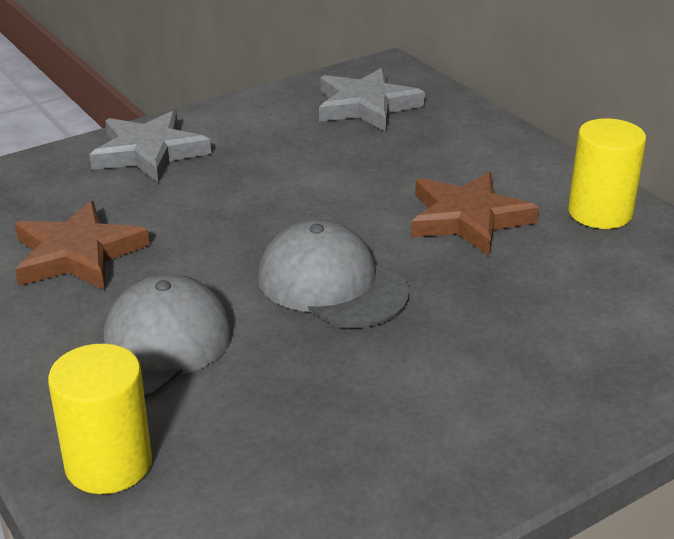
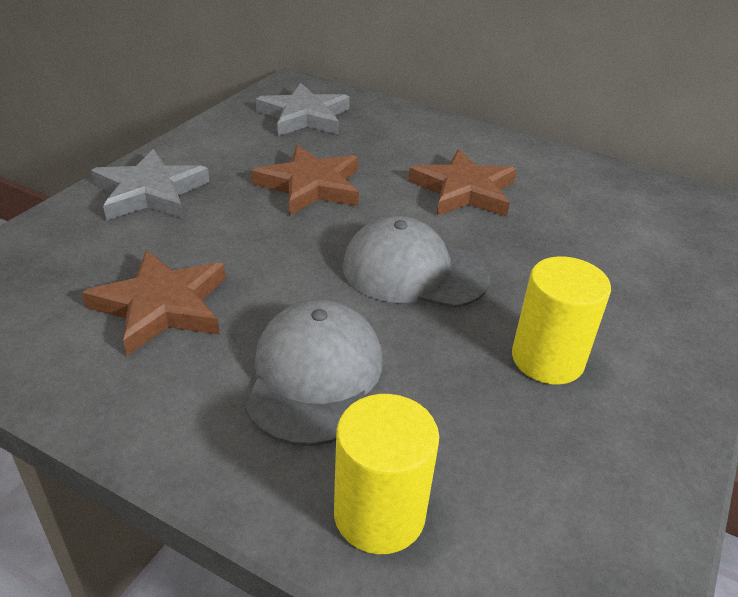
camera: 30 degrees left, 5 degrees up
yellow cylinder [568,118,646,229] -> yellow cylinder moved to [512,256,611,385]
none -> brown star [252,145,359,216]

